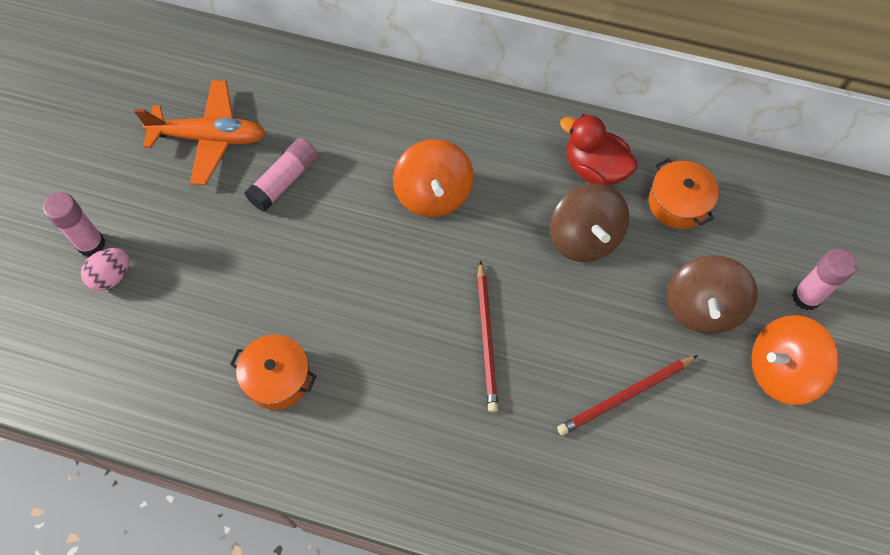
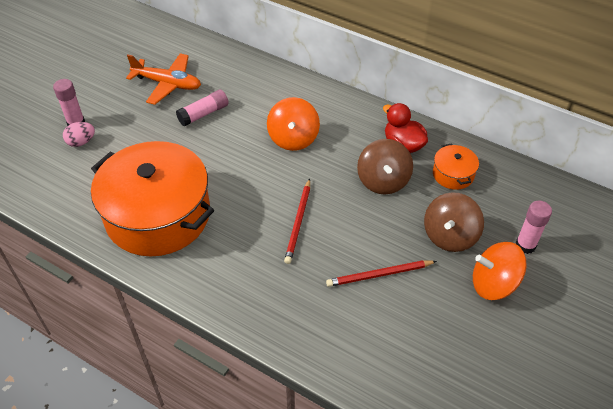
camera: 15 degrees right, 15 degrees down
orange pot [230,335,316,410] -> orange pot [91,141,214,256], size x2.39

